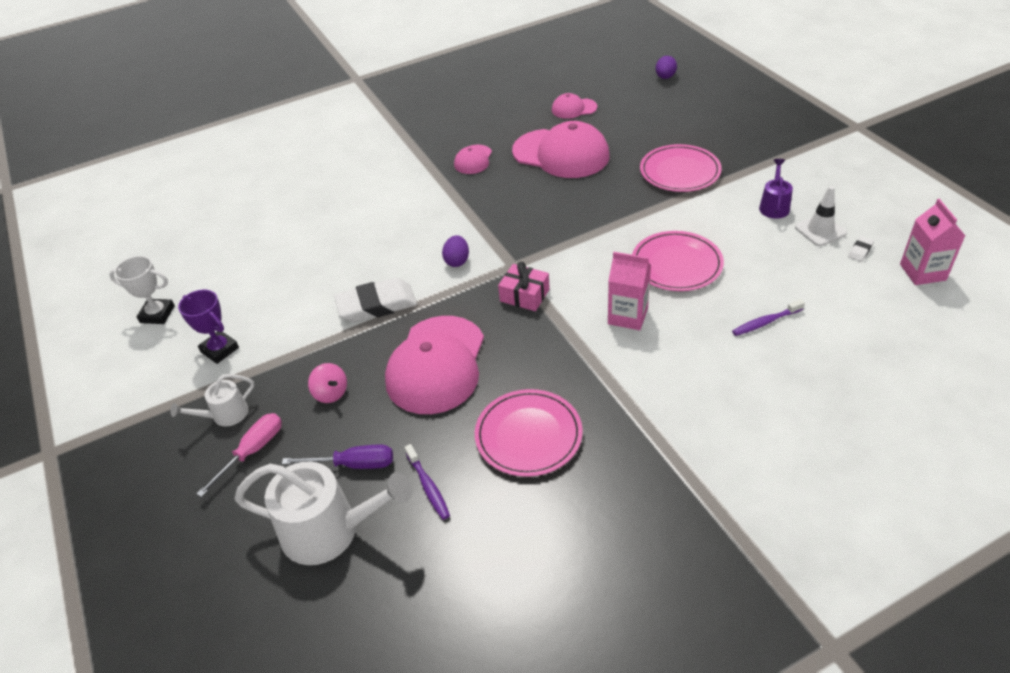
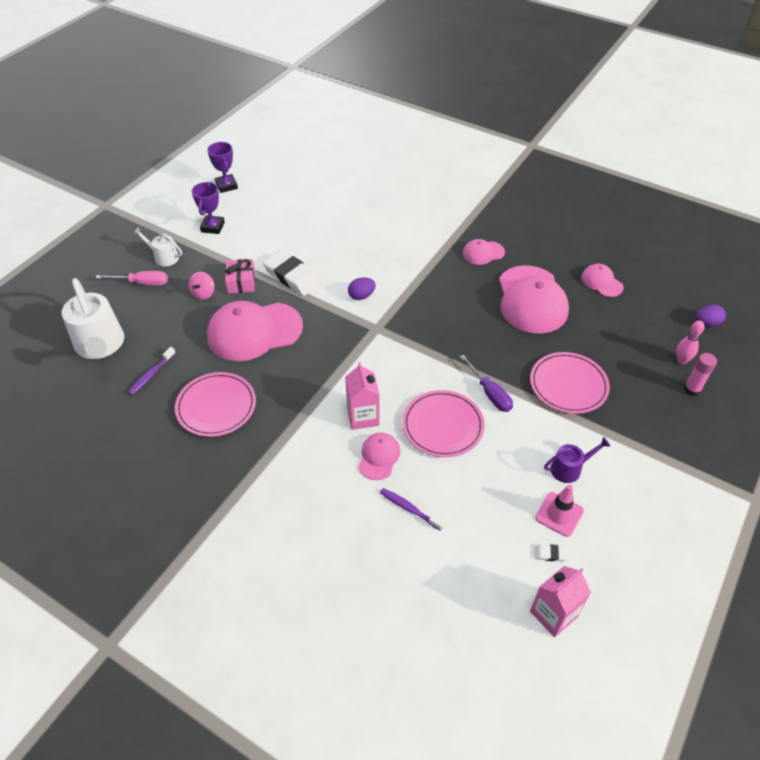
camera: 55 degrees right, 5 degrees up
white trophy [109,256,175,324] -> purple trophy [207,142,238,193]
purple screwdriver [282,445,393,469] -> purple screwdriver moved to [460,355,513,412]
pink gift [498,262,550,311] -> pink gift moved to [225,259,255,294]
white traffic cone [795,186,847,246] -> pink traffic cone [535,484,584,537]
none -> pink cap [358,433,400,480]
none -> pink bowling pin [676,320,705,364]
none -> pink glue stick [684,353,717,396]

